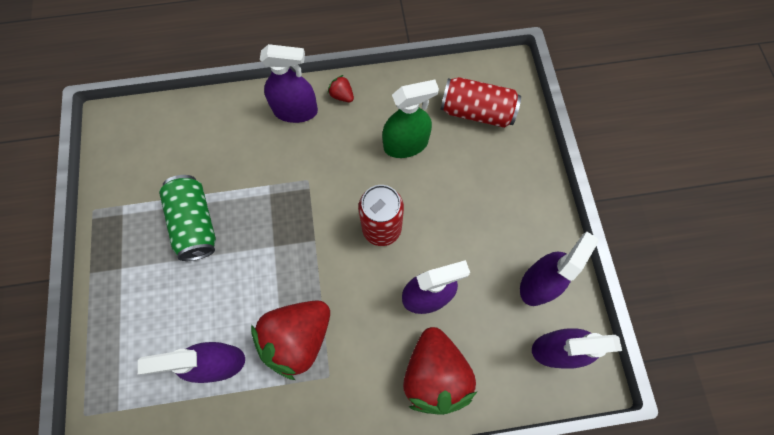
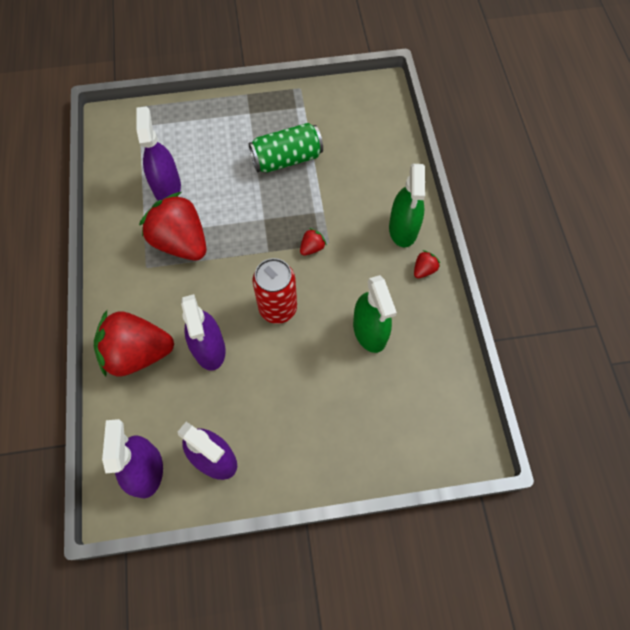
camera: 90 degrees right, 5 degrees down
purple spray bottle [260,44,318,123] -> green spray bottle [389,164,425,247]
red can [441,77,521,128] -> none
none -> red strawberry [300,228,326,256]

